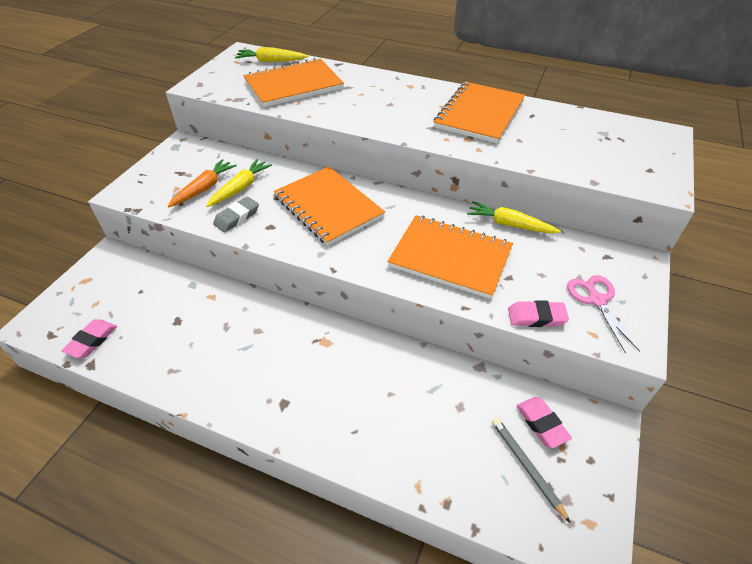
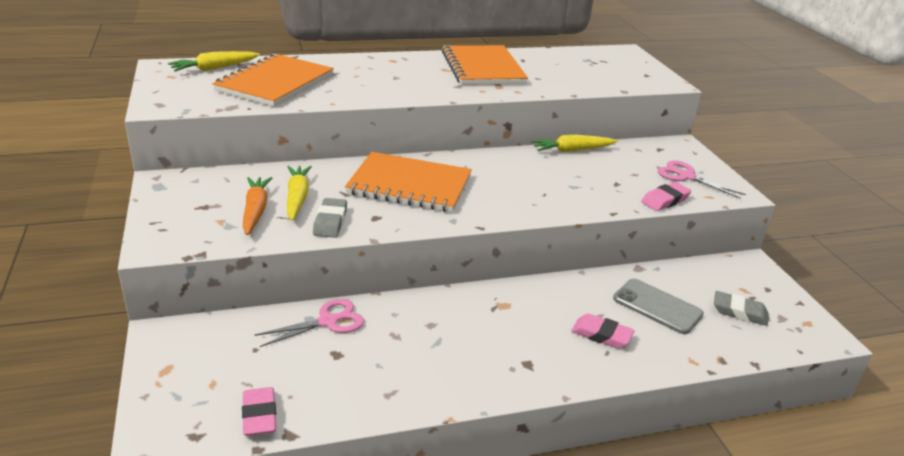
camera: 40 degrees left, 15 degrees down
orange notebook [387,215,513,299] -> none
grey pencil [492,418,571,523] -> grey eraser [714,291,769,326]
pink eraser [517,397,572,448] -> pink eraser moved to [571,313,635,348]
none -> pink scissors [254,299,364,347]
none -> grey phone [613,279,704,334]

